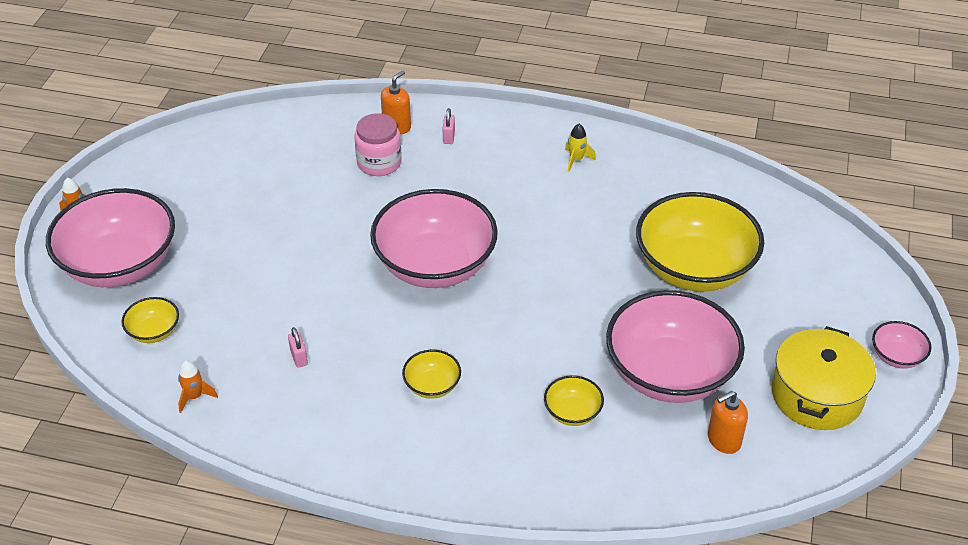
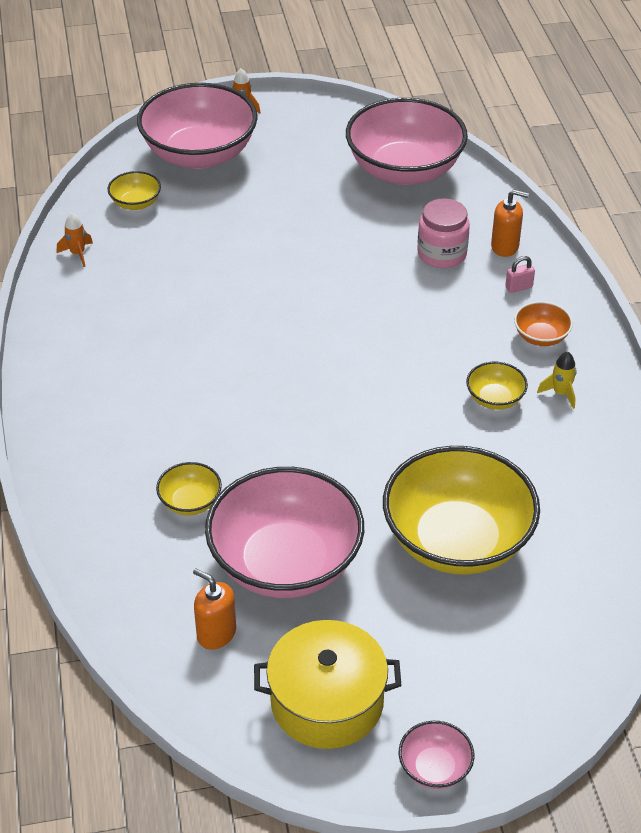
camera: 65 degrees right, 0 degrees up
pink padlock [288,327,308,368] -> none
pink bowl [370,189,498,288] -> pink bowl moved to [346,98,468,185]
yellow bowl [402,350,461,399] -> yellow bowl moved to [466,362,528,410]
none -> orange bowl [514,301,573,346]

